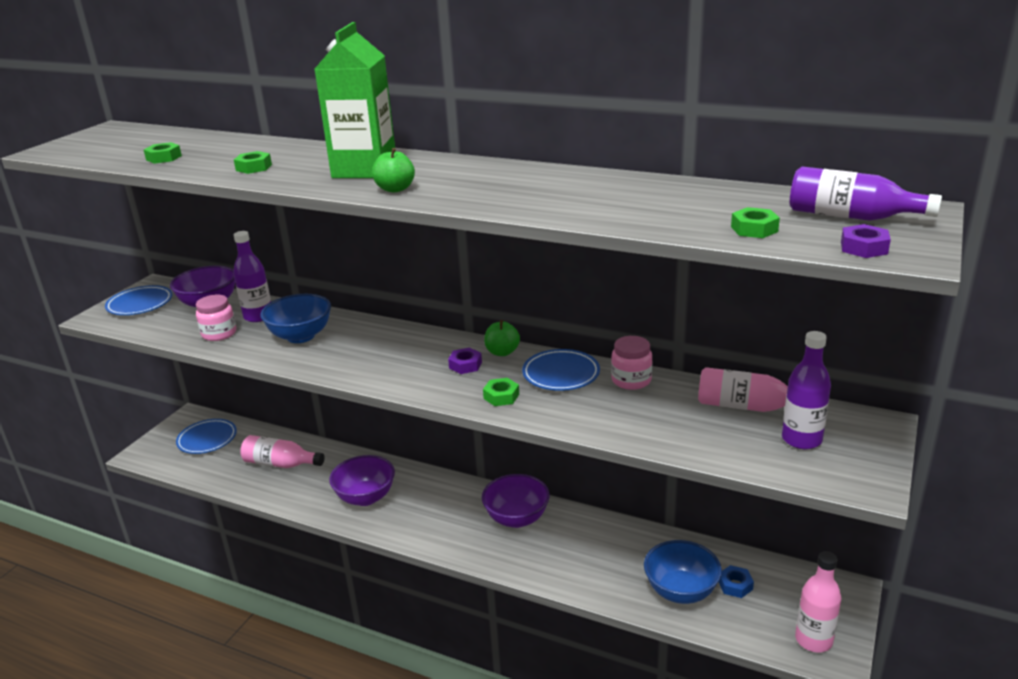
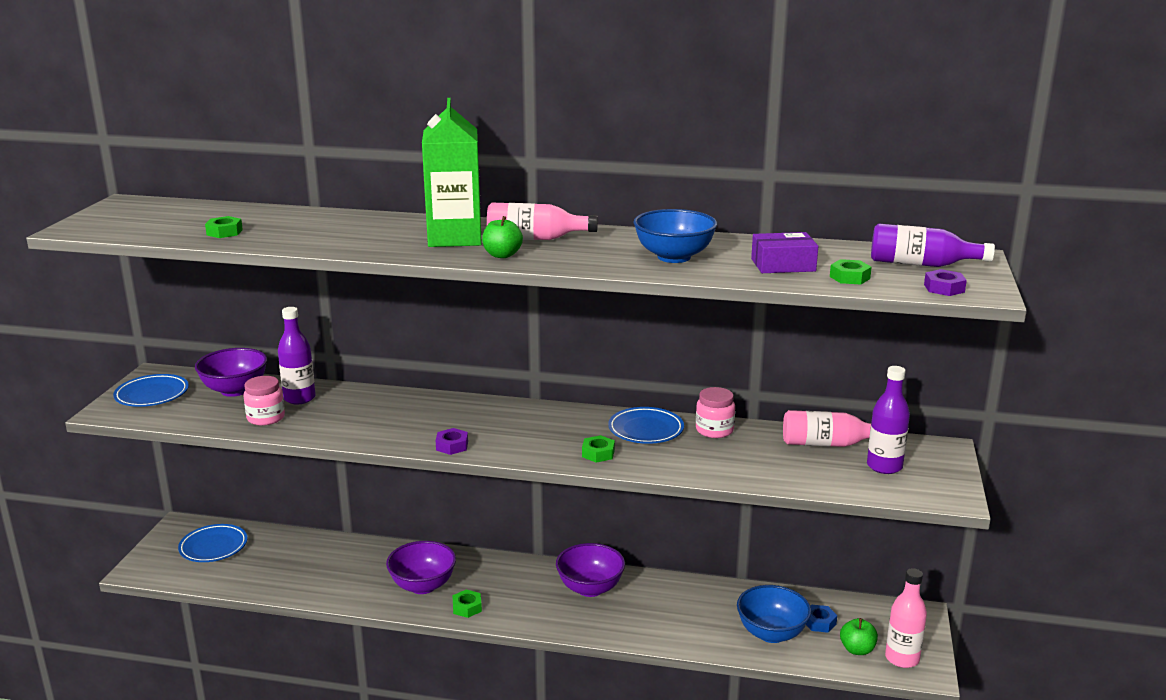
camera: 15 degrees left, 5 degrees down
green nut [234,151,272,174] -> green nut moved to [452,589,482,618]
pink bottle [240,435,324,468] -> pink bottle moved to [487,203,598,240]
blue bowl [261,294,331,343] -> blue bowl moved to [633,209,717,263]
purple nut [448,347,482,374] -> purple nut moved to [435,428,468,455]
green apple [484,320,520,356] -> green apple moved to [840,618,878,655]
none -> purple box [751,232,818,273]

